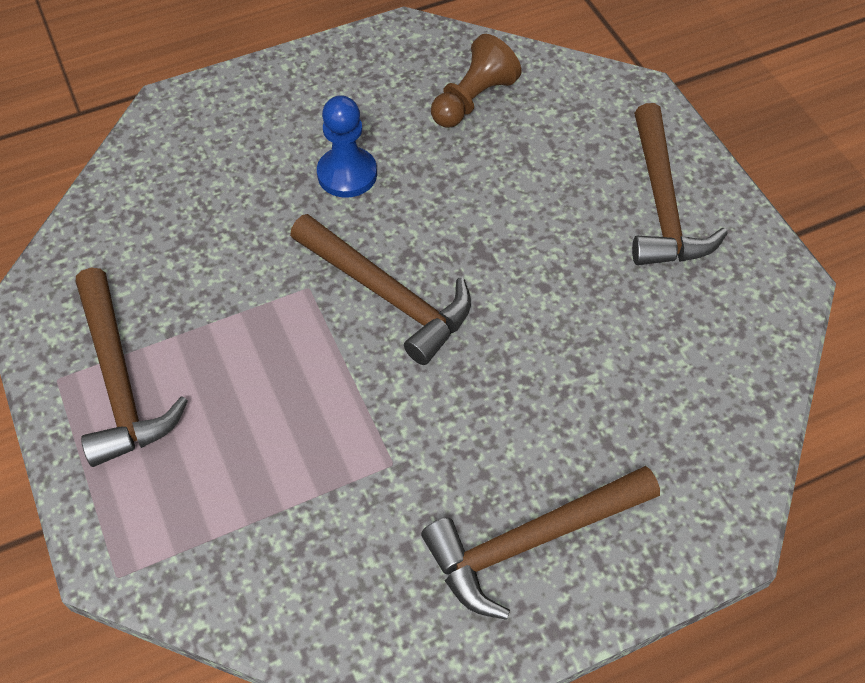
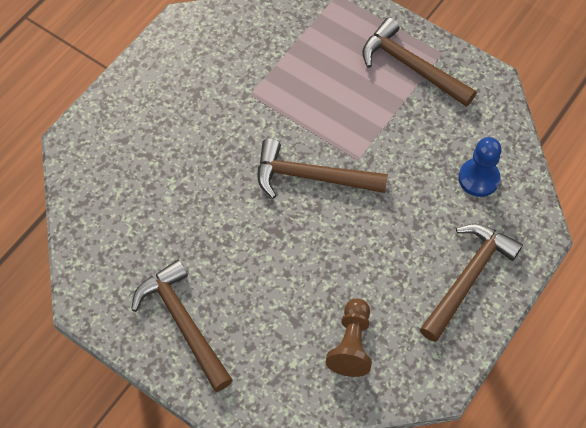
camera: 150 degrees right, 5 degrees up
blue pawn [317,95,377,198] -> blue pawn moved to [458,137,501,197]
brown hammer [421,466,660,620] -> brown hammer moved to [420,224,523,342]

